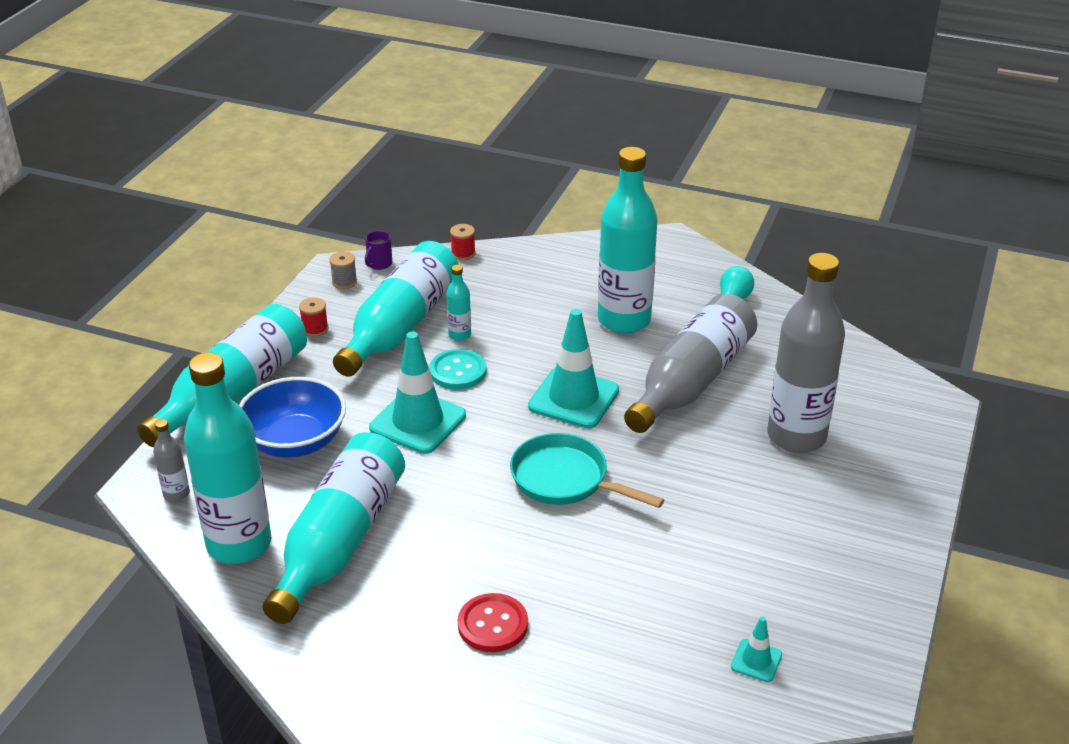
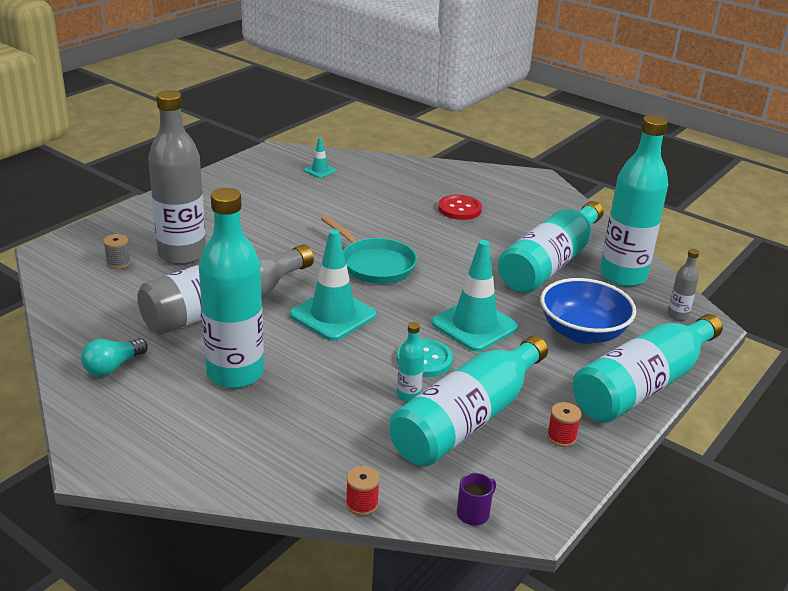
camera: 165 degrees left, 5 degrees down
grey spool [329,251,357,289] -> grey spool moved to [103,234,131,269]

